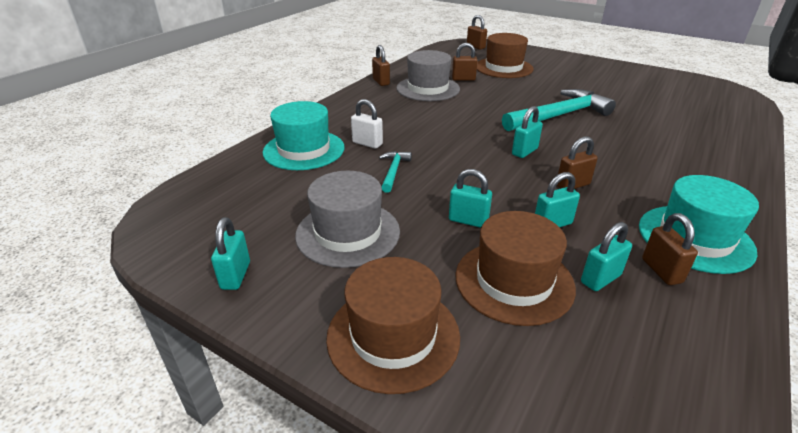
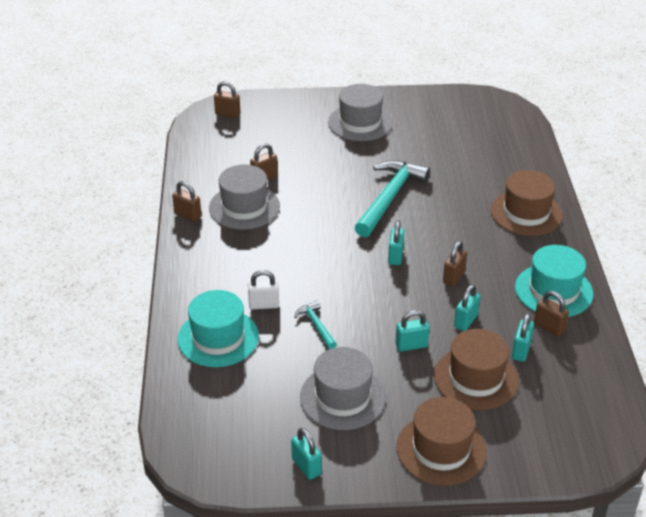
camera: 35 degrees left, 5 degrees up
brown hat [477,33,534,78] -> brown hat moved to [491,170,563,236]
none -> grey hat [328,84,393,141]

